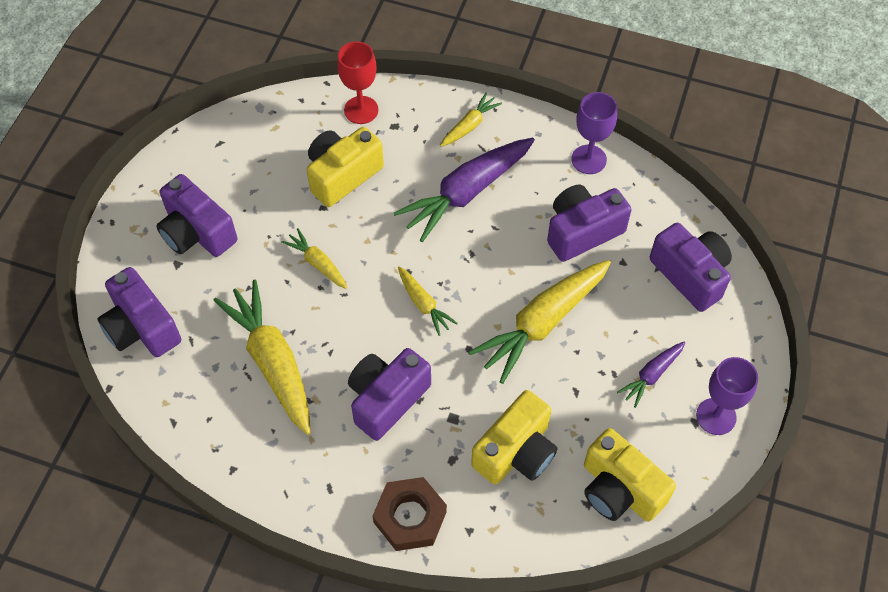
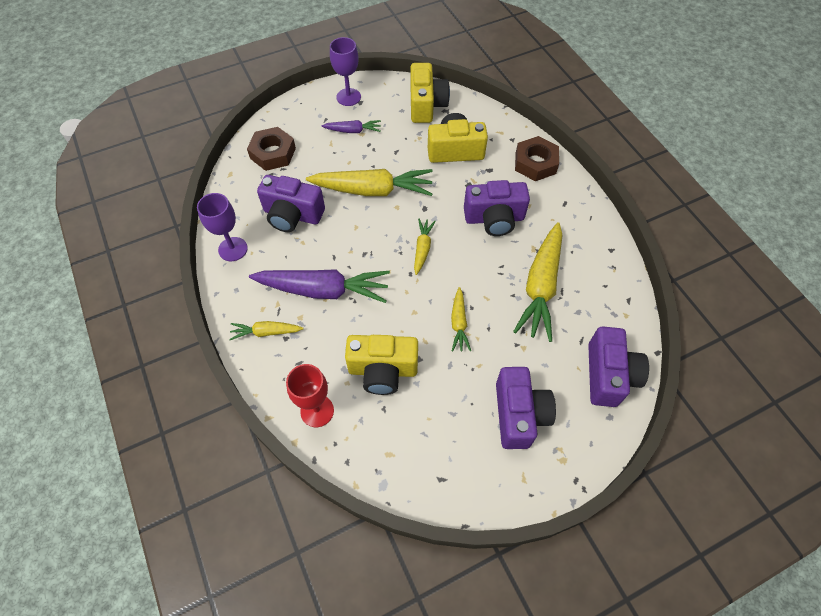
camera: 135 degrees left, 0 degrees up
purple camera [650,223,732,312] -> brown nut [247,127,296,171]

